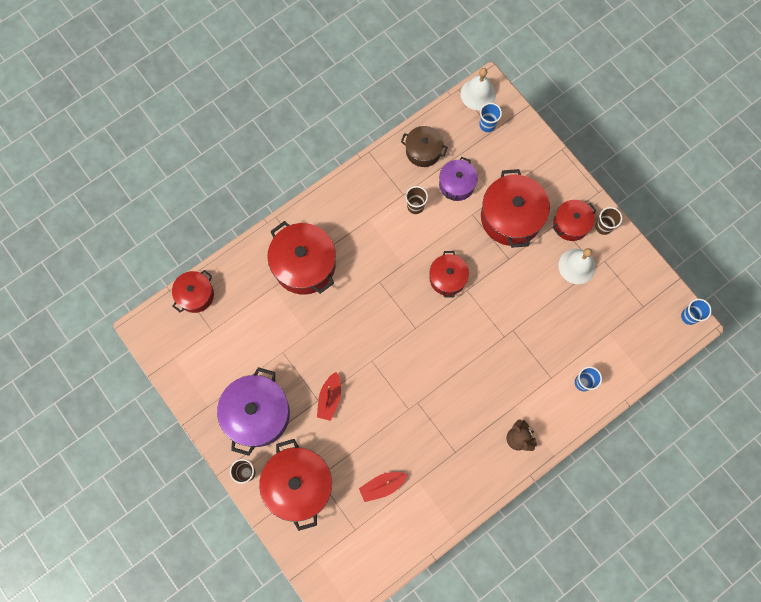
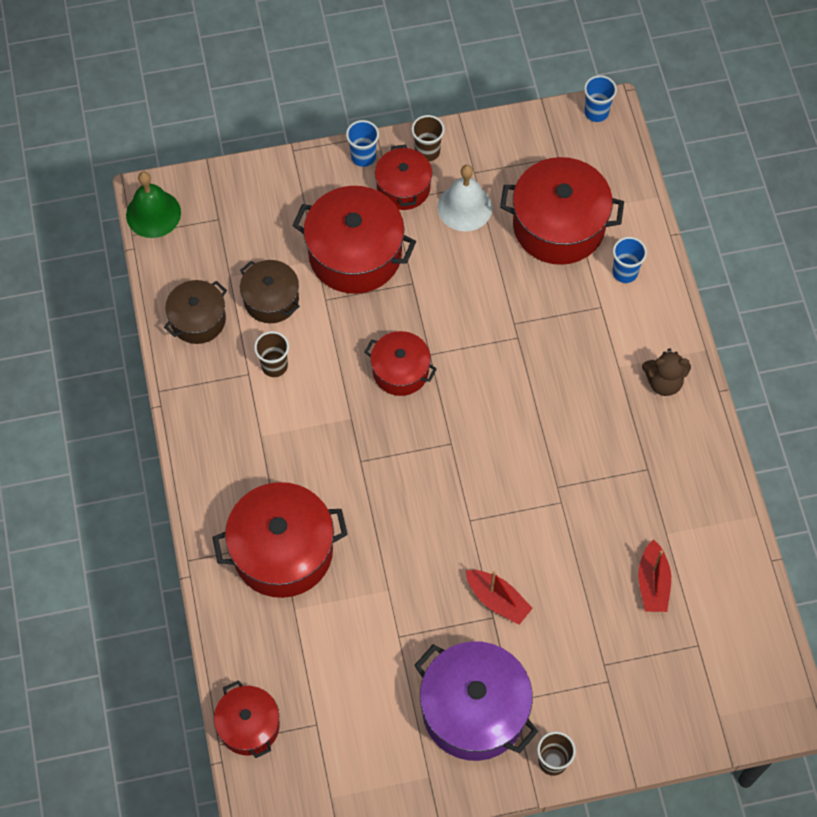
camera: 65 degrees left, 10 degrees down
red pot [259,439,332,531] -> red pot moved to [500,157,624,265]
purple pot [439,157,478,201] -> brown pot [240,260,300,323]
white bell [461,68,496,110] -> green bell [126,171,181,238]
blue cup [479,103,502,132] -> blue cup moved to [346,120,379,167]

